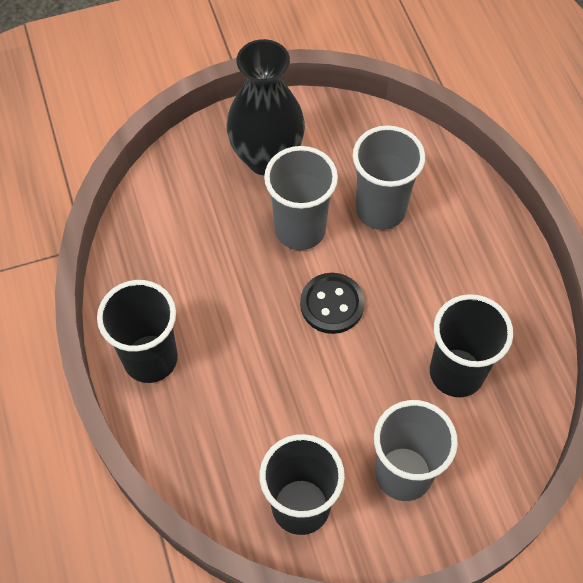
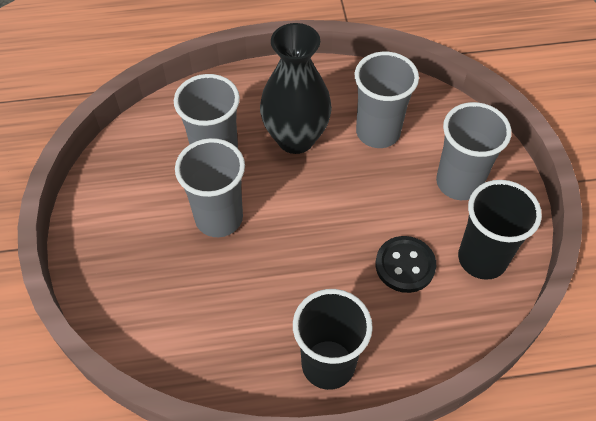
camera: 80 degrees left, 5 degrees down
black vase [227,39,305,175] -> black vase moved to [260,23,332,154]
black button [300,273,365,334] -> black button moved to [376,236,436,293]
black cup [430,294,513,397] -> grey cup [355,52,419,148]

